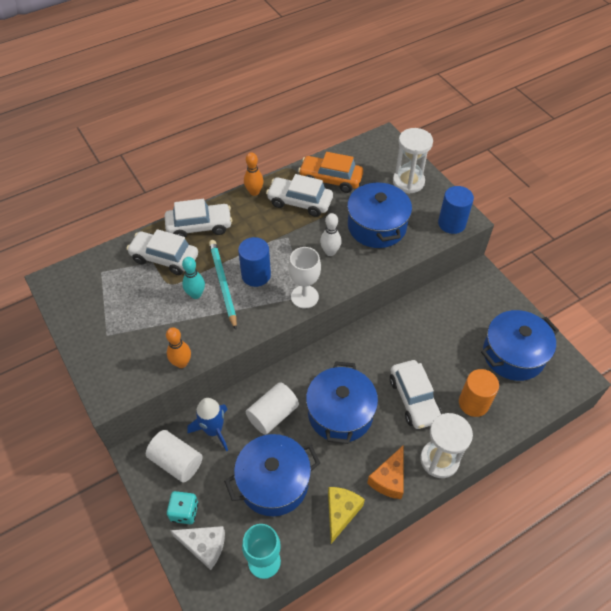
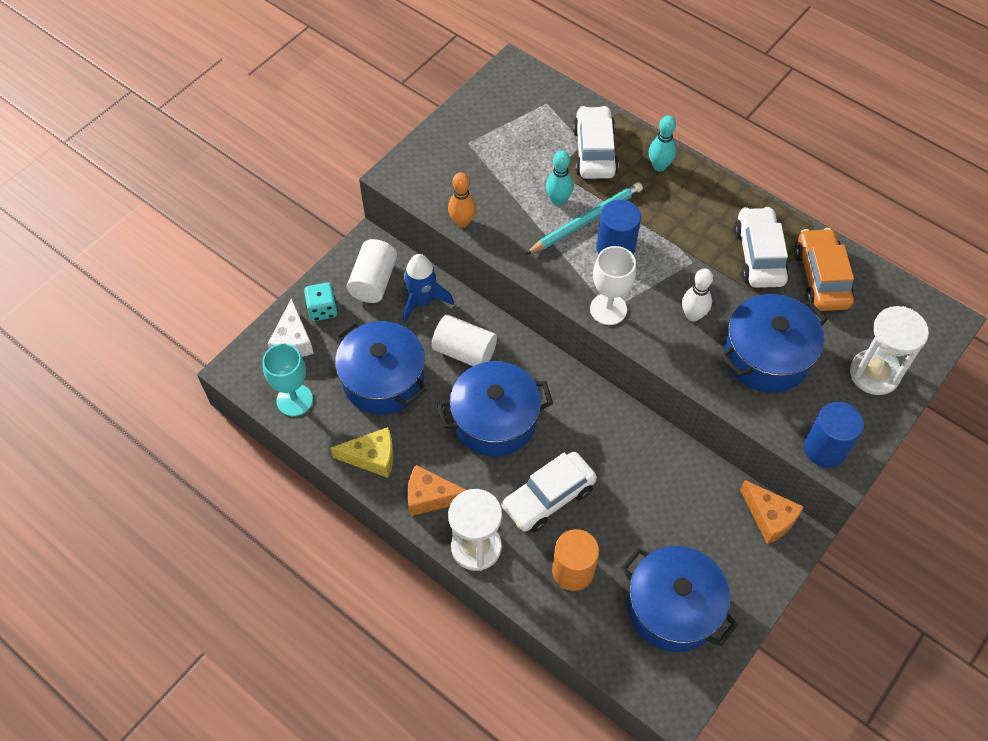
camera: 70 degrees right, 5 degrees up
white car [165,199,232,238] -> turquoise bowling pin [649,115,676,172]
orange bowling pin [244,152,263,196] -> none
none -> orange cheese [740,480,804,544]

